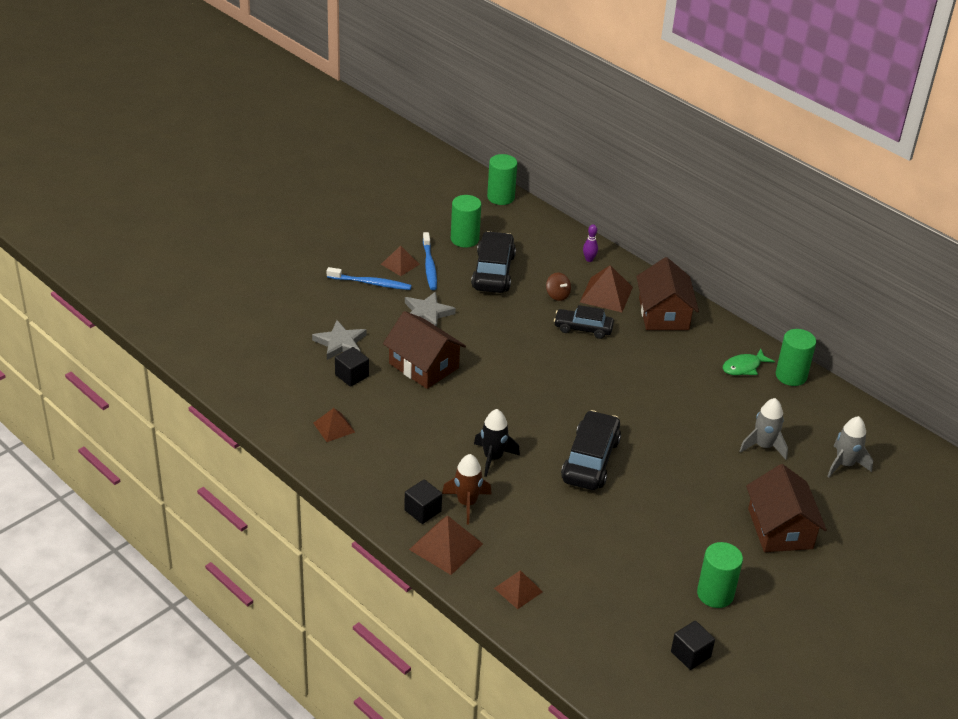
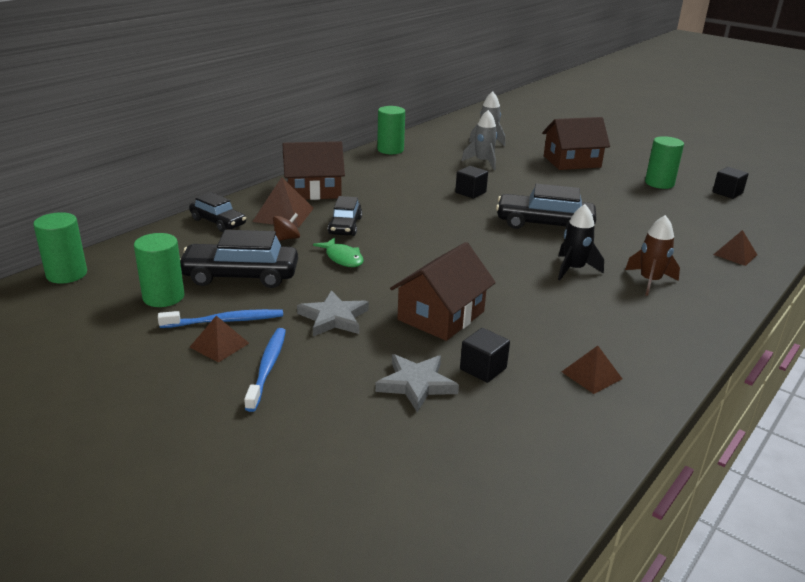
camera: 95 degrees left, 10 degrees down
black cube [404,479,442,524] -> black cube moved to [455,166,488,199]
brown pyramid [409,516,483,575] -> none
purple bowling pin [583,224,598,262] -> black car [189,192,246,232]
green fish [723,348,775,375] -> green fish moved to [313,238,364,267]

